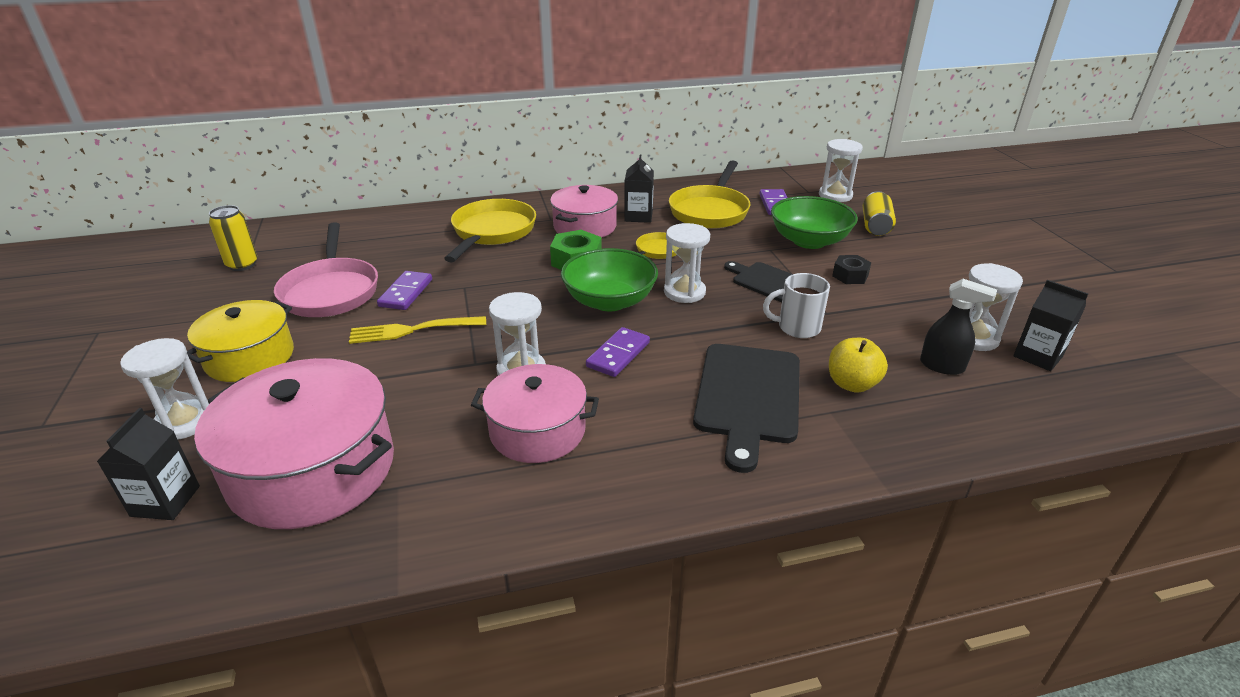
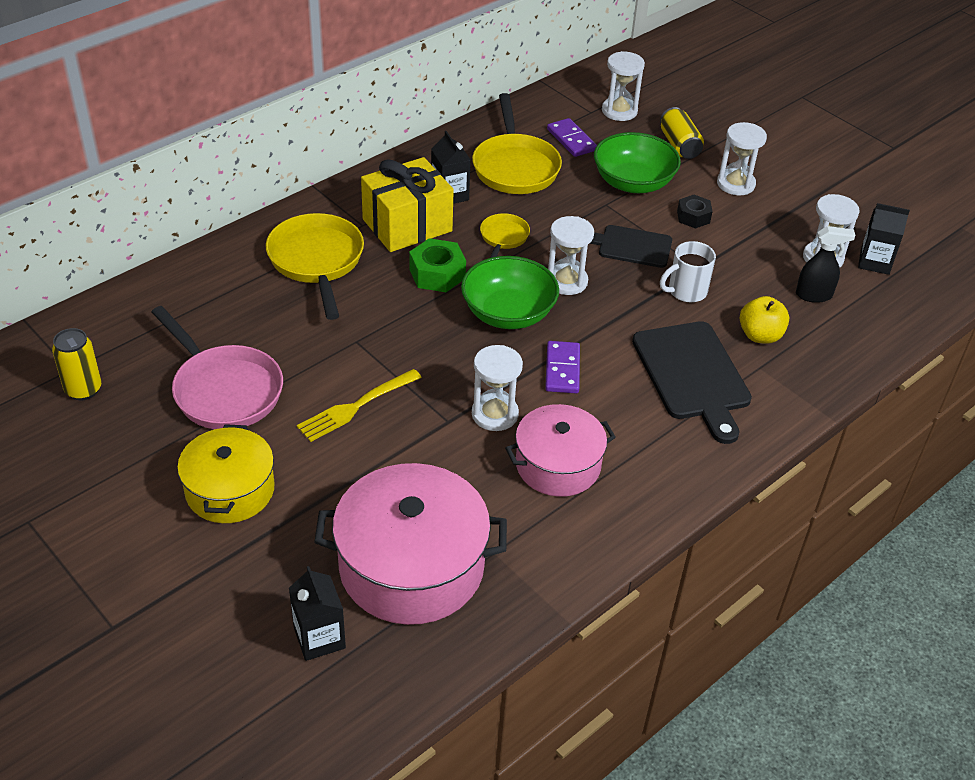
camera: 30 degrees left, 10 degrees up
white hourglass [120,338,209,440] -> white hourglass moved to [717,122,767,195]
purple domino [377,271,432,310] -> none
pink pot [550,185,618,238] -> yellow gift [361,157,454,252]

